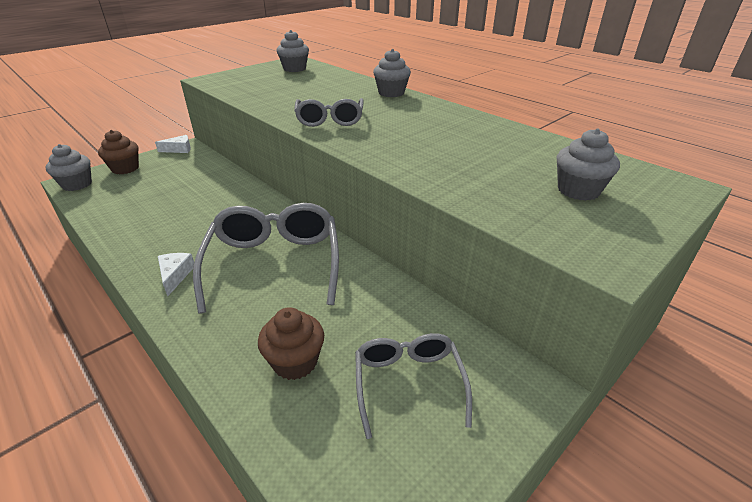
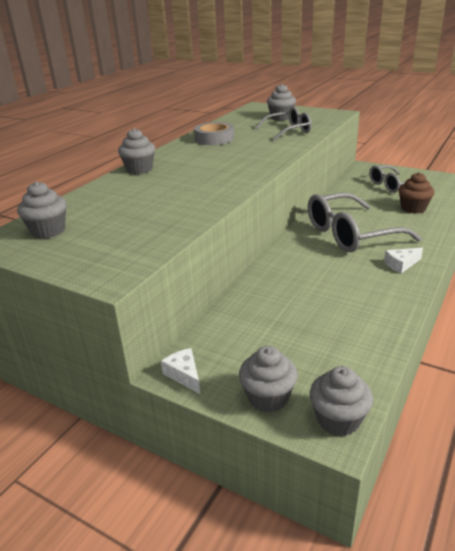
camera: 105 degrees left, 5 degrees down
brown cupcake [98,130,139,174] -> grey cupcake [239,346,298,412]
grey glasses [294,98,364,127] -> grey glasses moved to [256,107,312,140]
none -> grey tape [194,122,234,145]

